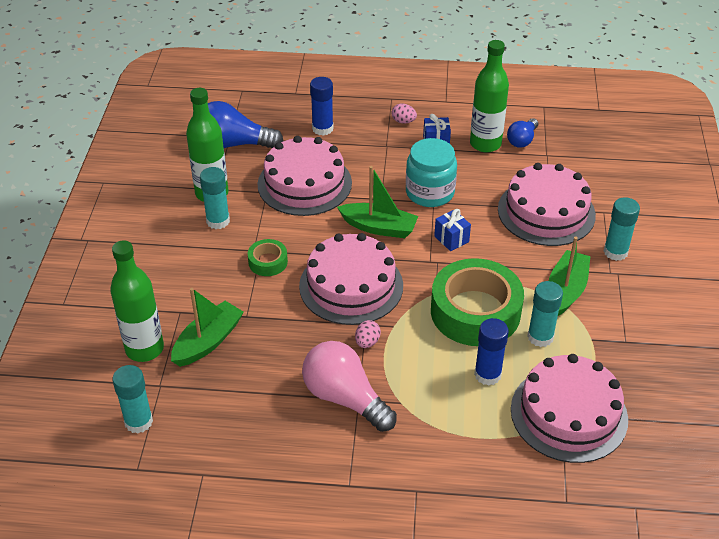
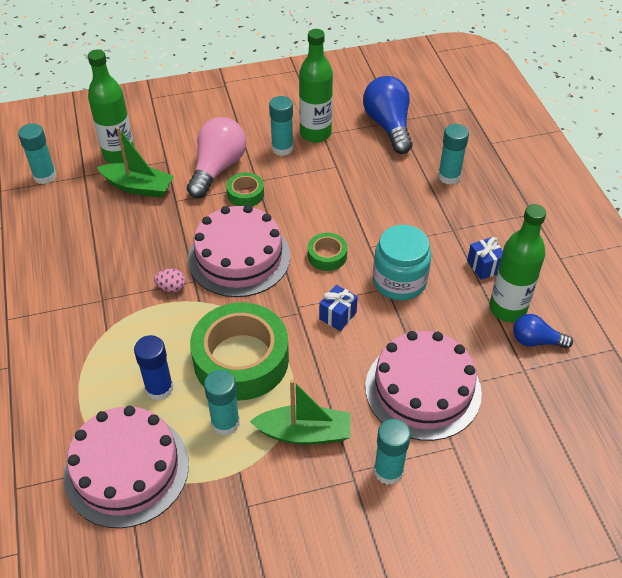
camera: 70 degrees right, 5 degrees up
pink cake [257,136,352,216] -> none
pink light bulb [302,341,397,432] -> pink light bulb moved to [187,117,246,198]
blue glue stick [310,77,334,136] -> turquoise glue stick [438,124,469,185]
green boat [337,166,418,238] -> green tape [308,233,347,271]
pink egg [392,103,417,124] -> none

